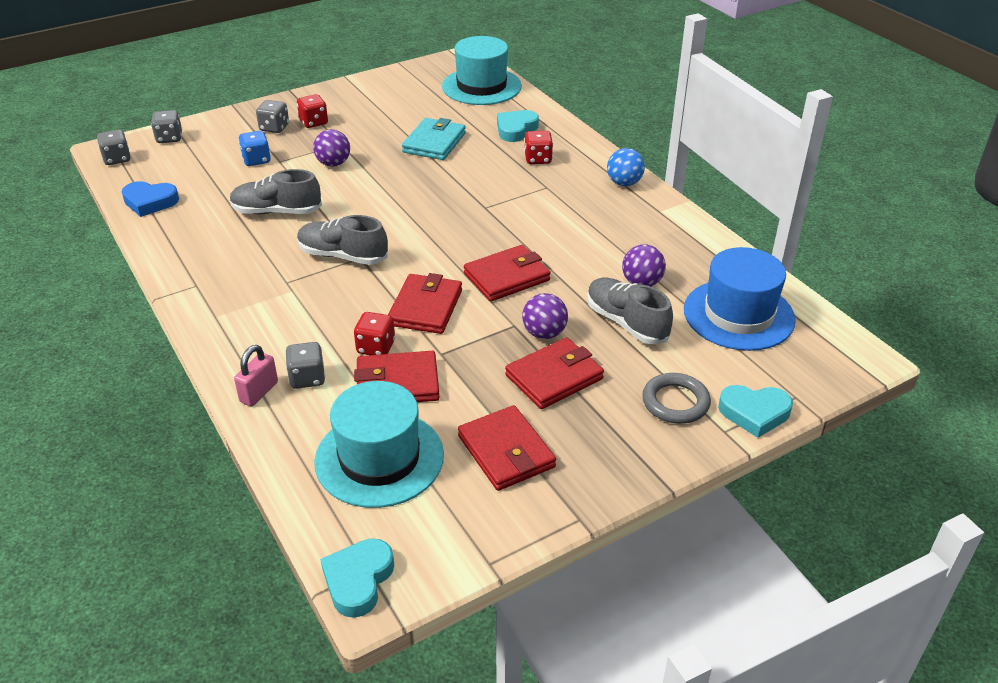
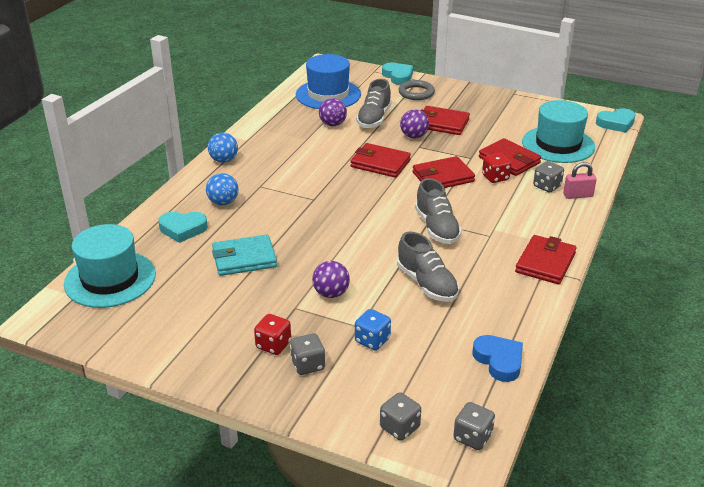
camera: 125 degrees left, 5 degrees down
red wallet [458,405,556,491] -> red wallet moved to [515,235,577,284]
red dice [524,131,553,164] -> blue ball [206,173,238,206]

